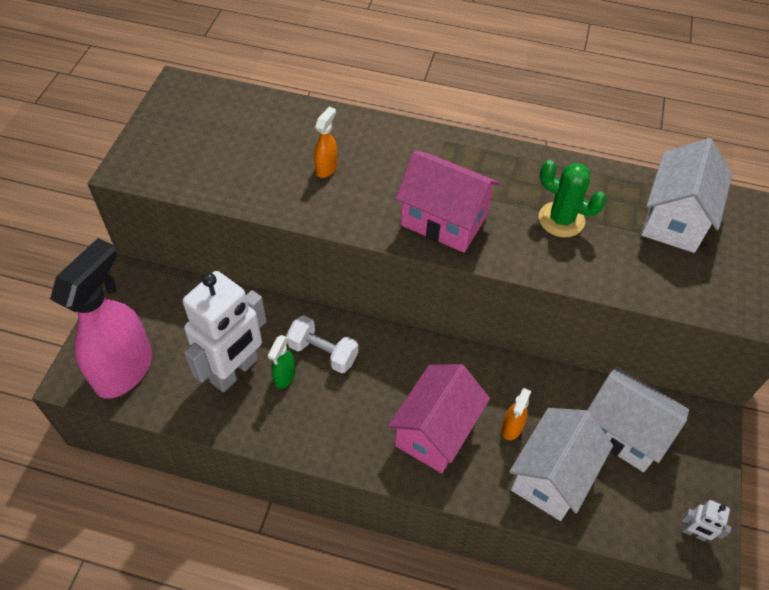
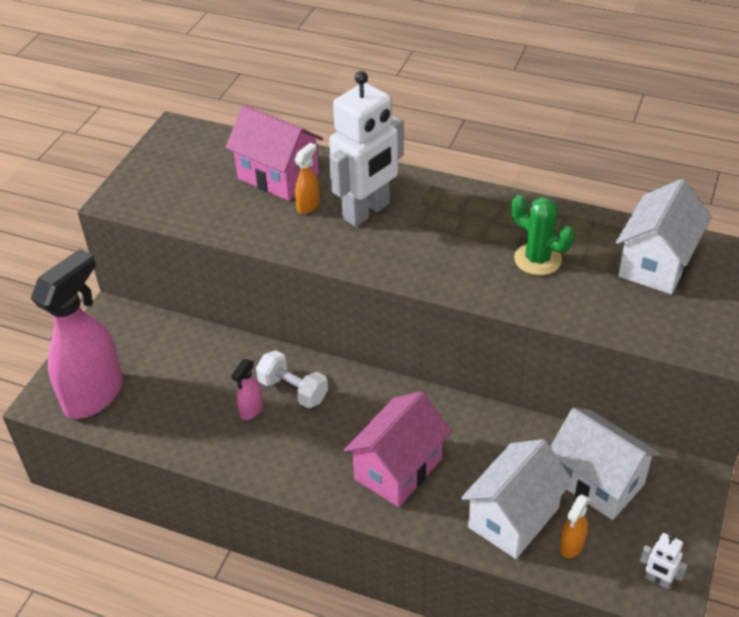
camera: 10 degrees right, 10 degrees down
white robot [183,271,266,392] -> white robot moved to [329,71,403,227]
green spray bottle [268,335,295,388] -> pink spray bottle [231,359,263,420]
pink house [395,150,500,253] -> pink house moved to [226,105,323,201]
orange spray bottle [502,388,531,440] -> orange spray bottle moved to [560,494,589,558]

